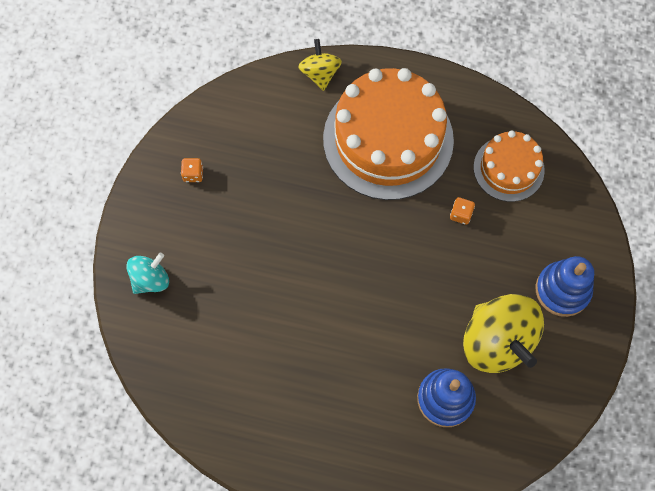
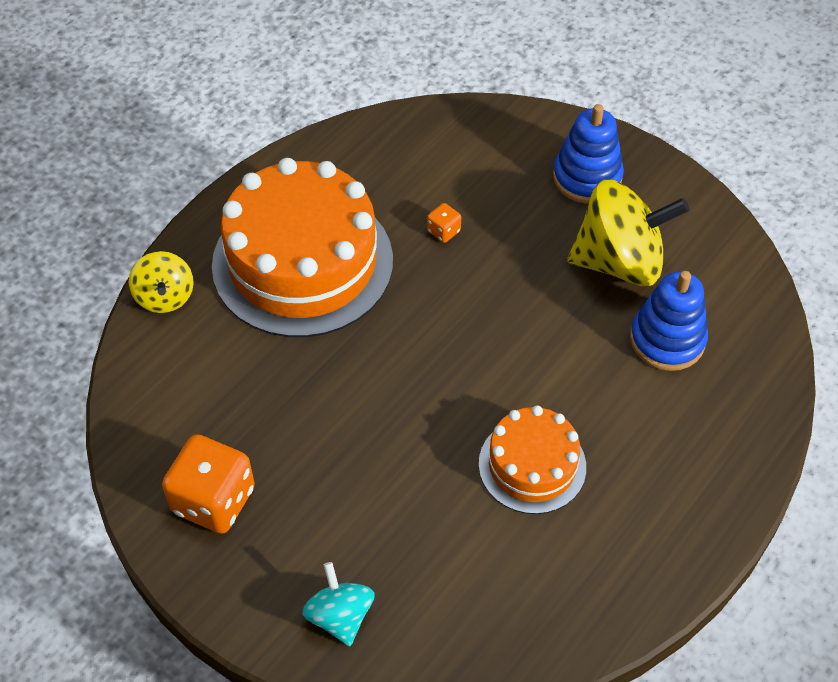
camera: 65 degrees left, 15 degrees down
orange dice [181,158,203,182] -> orange dice [162,434,255,534], size x2.23
yellow spinning top [298,39,342,91] -> yellow spinning top turned 120 degrees counterclockwise [129,251,194,313]
orange cake [474,130,545,202] -> orange cake moved to [479,405,586,514]

